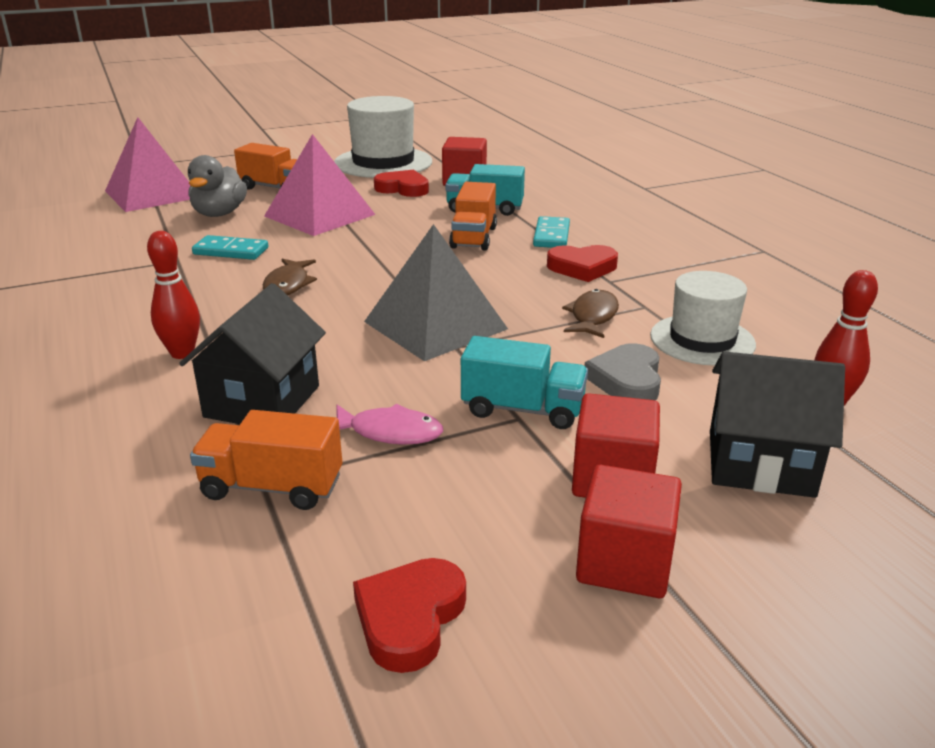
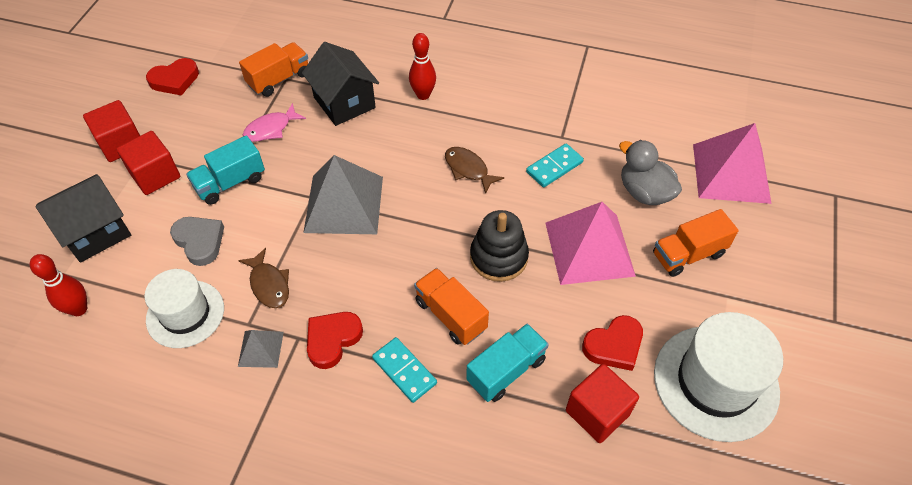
camera: 130 degrees right, 25 degrees up
red heart [353,558,466,673] -> red heart turned 90 degrees clockwise [146,58,199,96]
none -> grey pyramid [238,330,284,368]
none -> black stacking toy [470,210,529,282]

